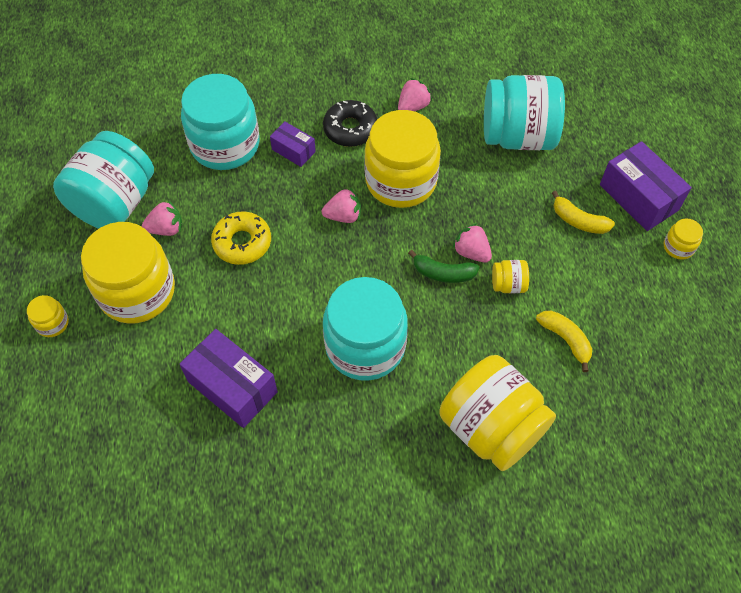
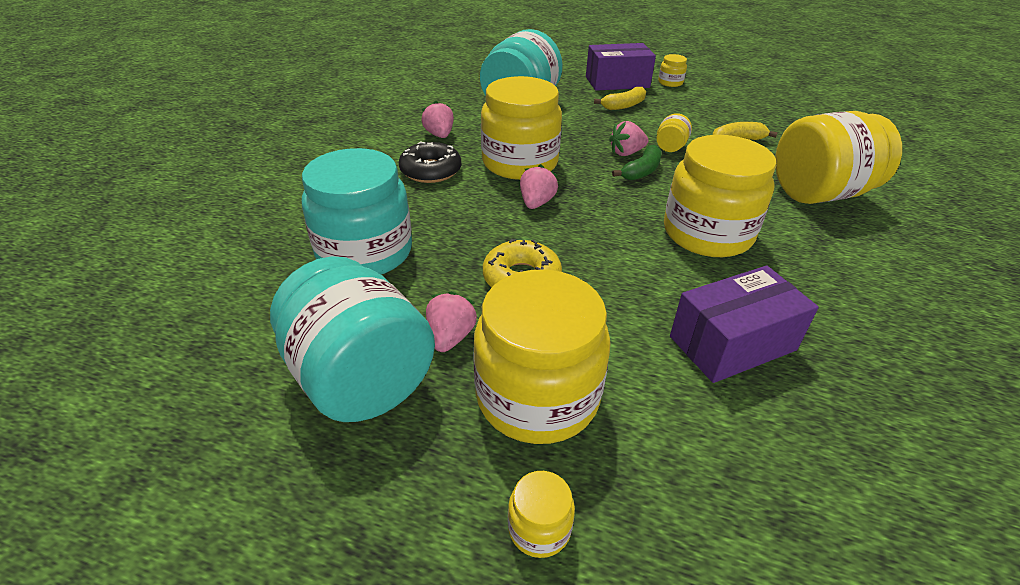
camera: 65 degrees left, 20 degrees down
purple box [270,122,316,167] -> none
turquoise jar [323,277,408,381] -> yellow jar [664,135,776,257]

